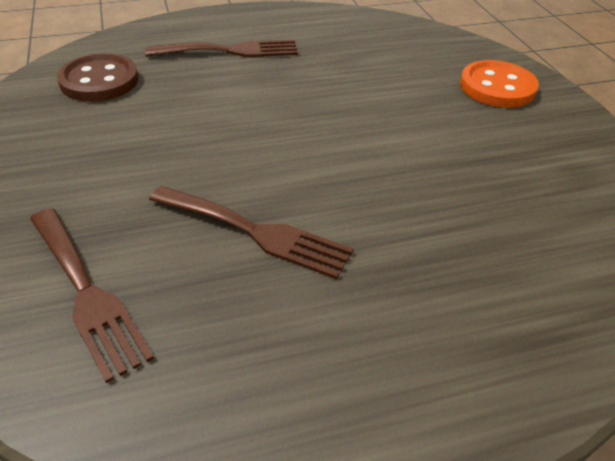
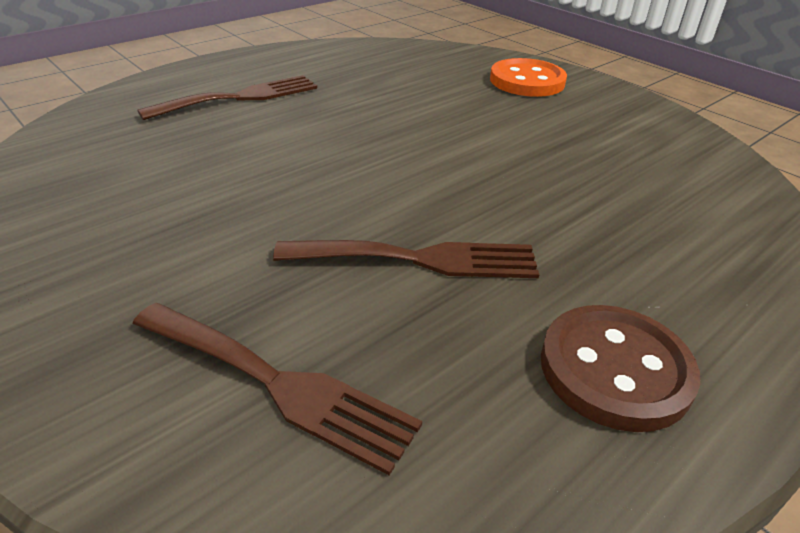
camera: 25 degrees left, 5 degrees down
brown button [57,54,139,102] -> brown button moved to [541,305,700,432]

